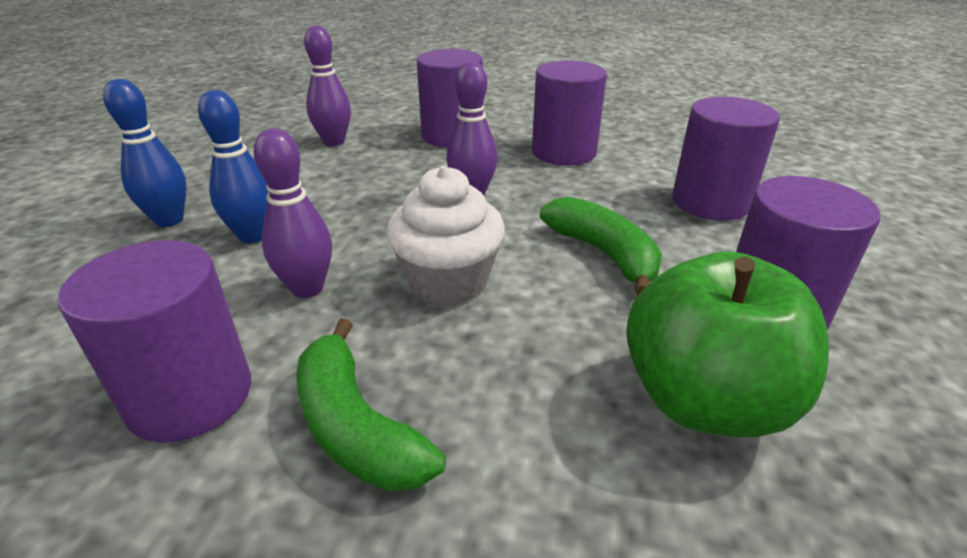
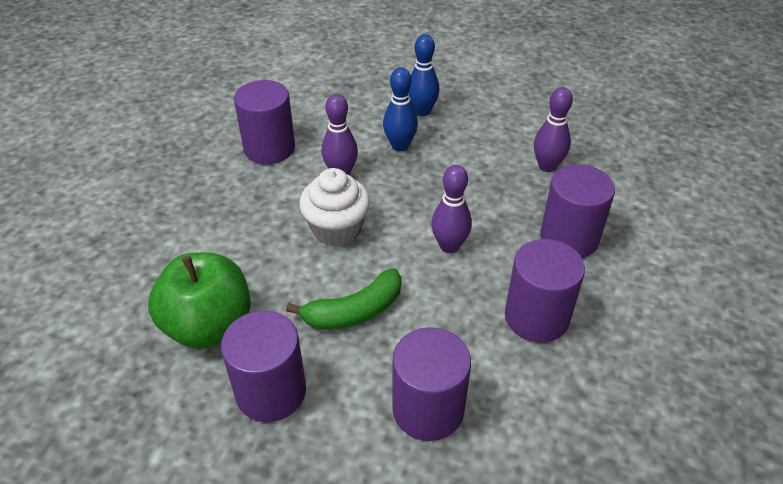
camera: 95 degrees right, 10 degrees up
green banana [296,318,446,491] -> none

